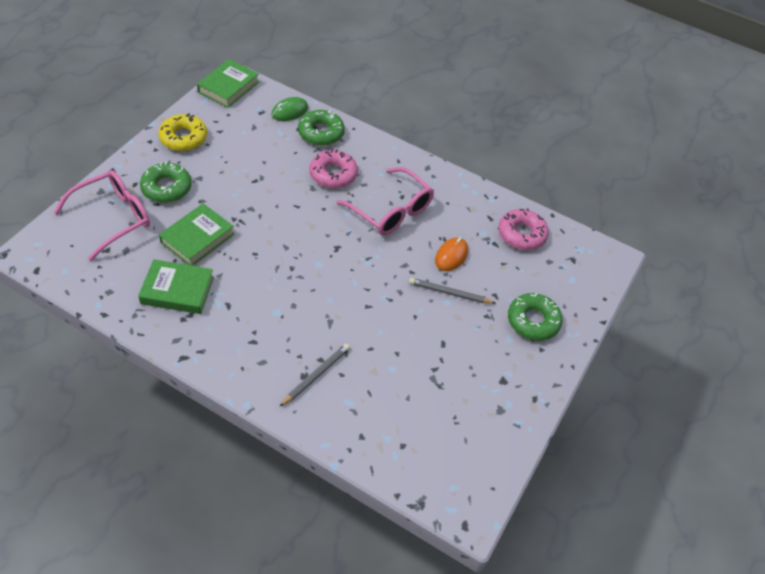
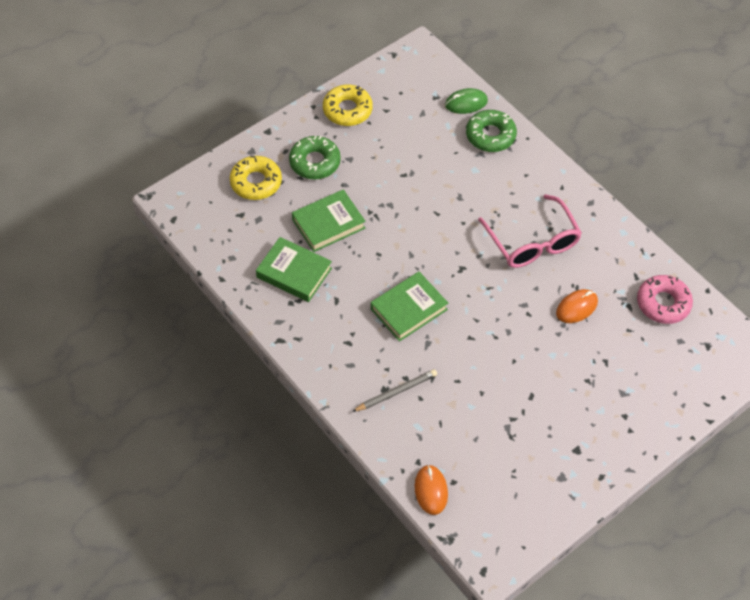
camera: 25 degrees right, 5 degrees up
pink glasses [54,170,150,261] -> yellow donut [230,156,282,200]
green book [197,59,259,108] -> green book moved to [371,272,448,342]
pink donut [309,150,358,188] -> none
grey pencil [409,278,495,304] -> none
green donut [508,293,563,341] -> none
none -> orange mouse [415,465,448,515]

